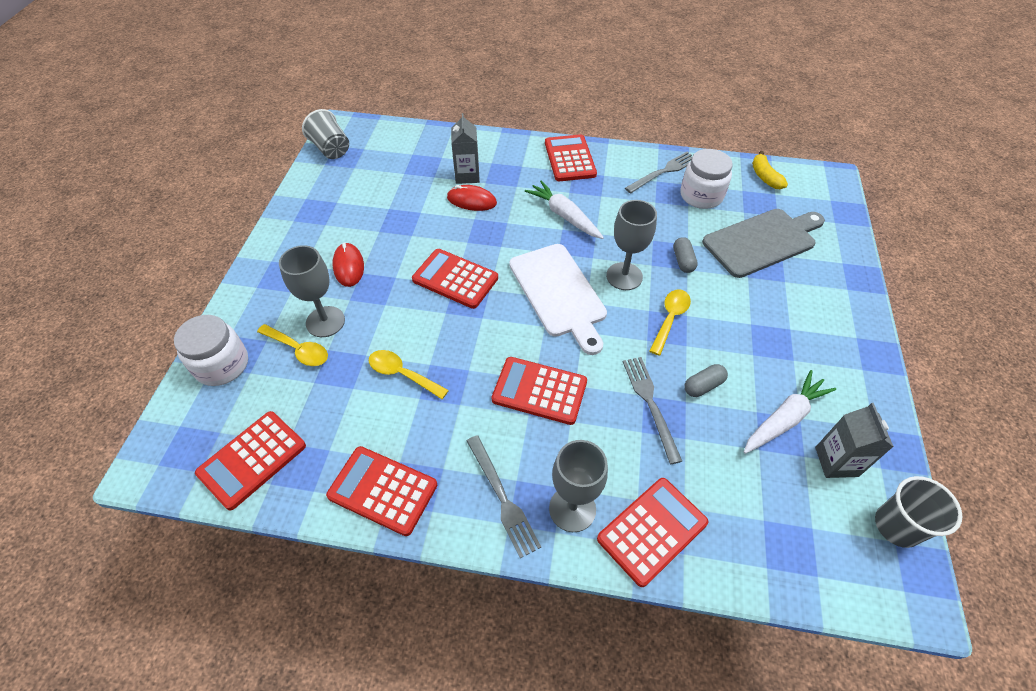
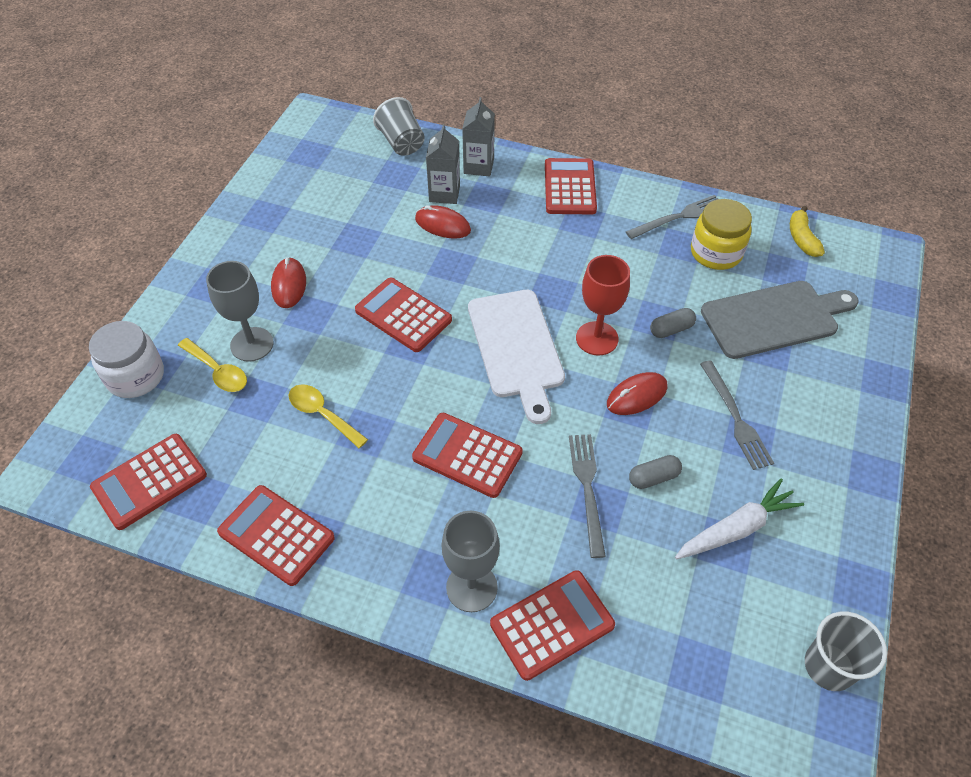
camera: 10 degrees right, 0 degrees up
grey cup [302,109,349,159] -> grey cup moved to [373,97,425,156]
grey fork [467,435,541,558] -> grey fork moved to [700,360,774,470]
white carrot [525,180,604,239] -> none
grey goblet [606,200,657,290] -> red goblet [576,255,630,356]
yellow spoon [649,289,691,356] -> red mouse [607,372,667,415]
grey capsule [673,237,698,273] -> grey capsule turned 60 degrees clockwise [650,308,696,338]
white jar [680,149,733,209] -> yellow jar [691,199,752,270]
grey carton [815,403,894,478] -> grey carton moved to [462,97,495,176]

